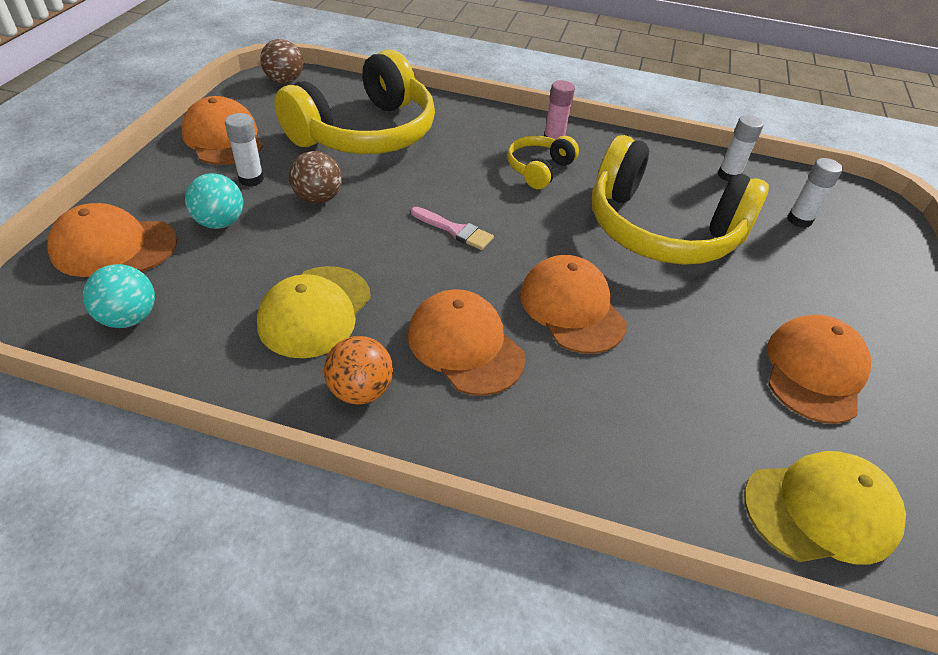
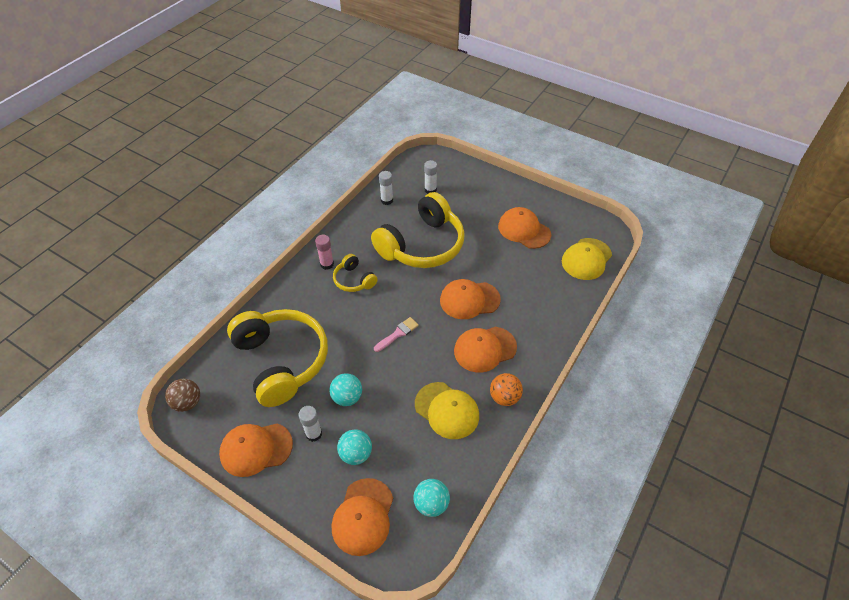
camera: 70 degrees left, 5 degrees up
brown ball [289,151,342,204] -> turquoise ball [329,373,362,406]
yellow cap [744,451,906,565] -> yellow cap turned 150 degrees counterclockwise [562,238,612,280]

